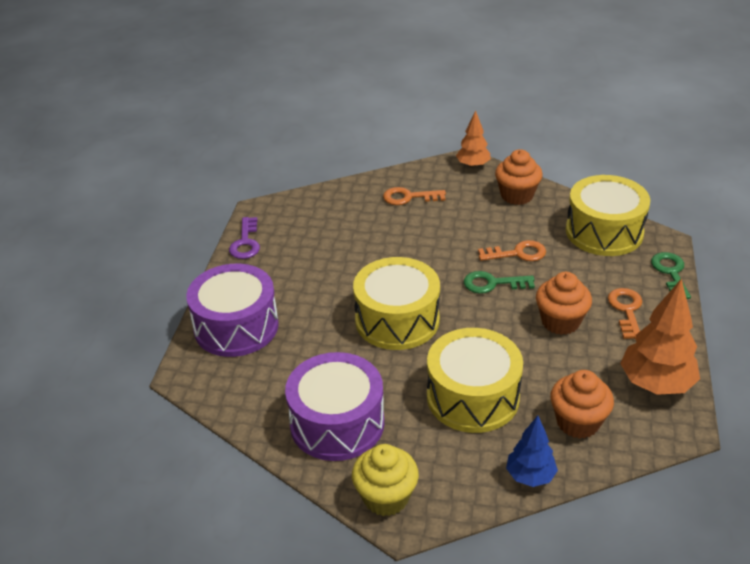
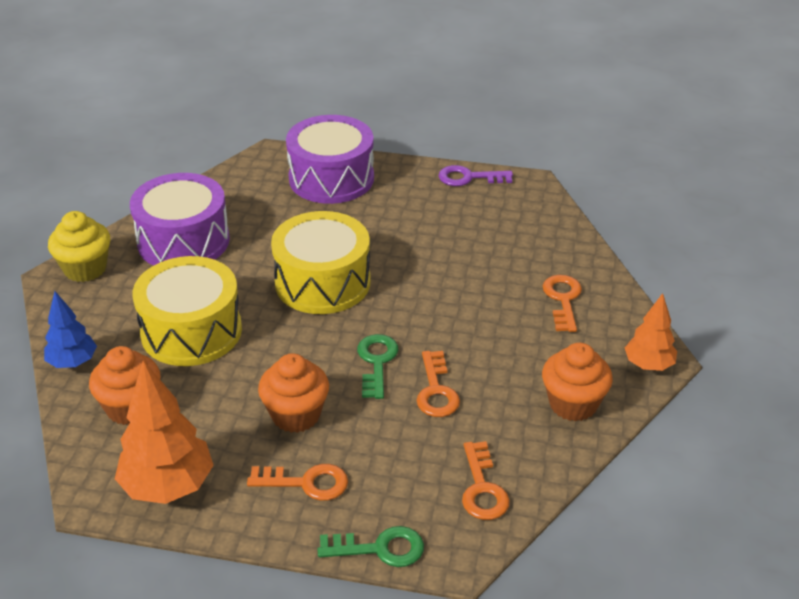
camera: 90 degrees right, 0 degrees up
yellow drum [566,175,650,256] -> orange key [462,441,510,520]

